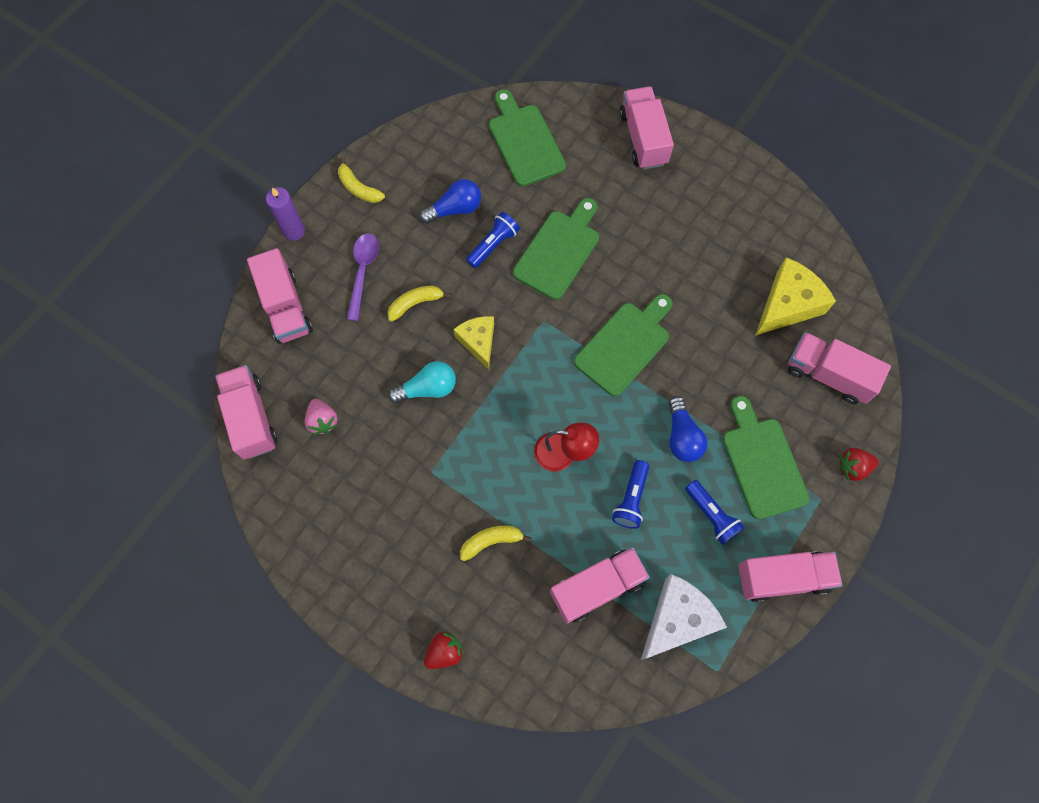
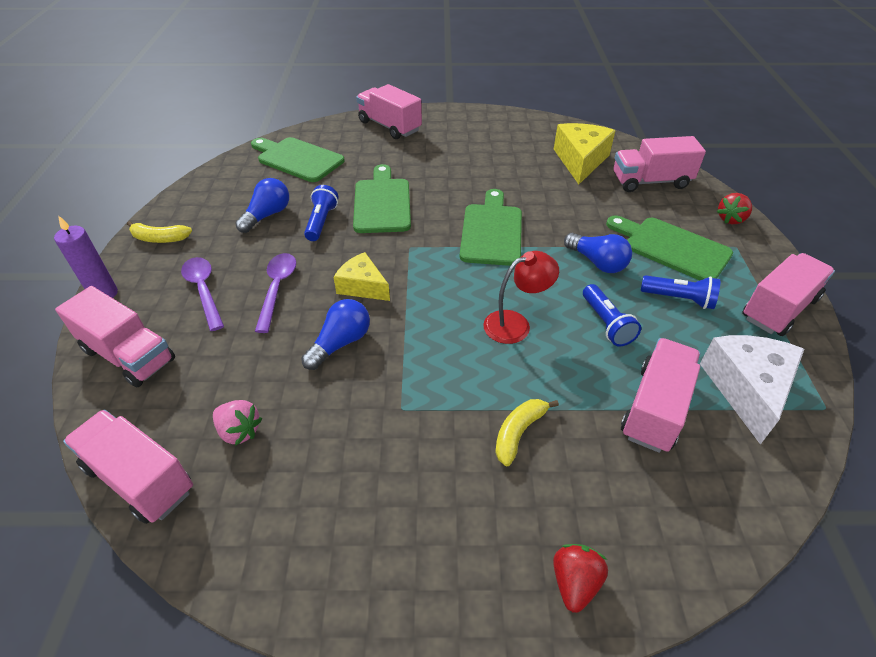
camera: 35 degrees left, 25 degrees down
yellow banana [388,285,451,322] -> purple spoon [255,253,296,333]
turquoise light bulb [388,361,456,403] -> blue light bulb [301,299,370,370]

